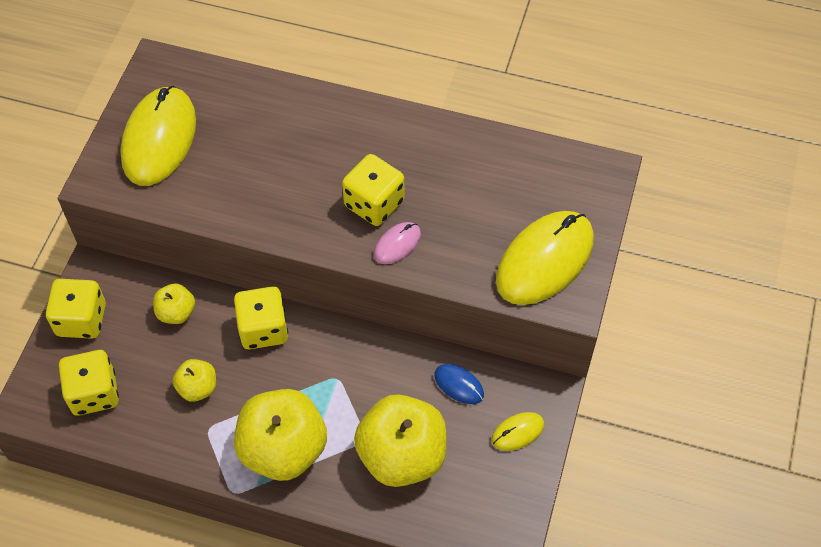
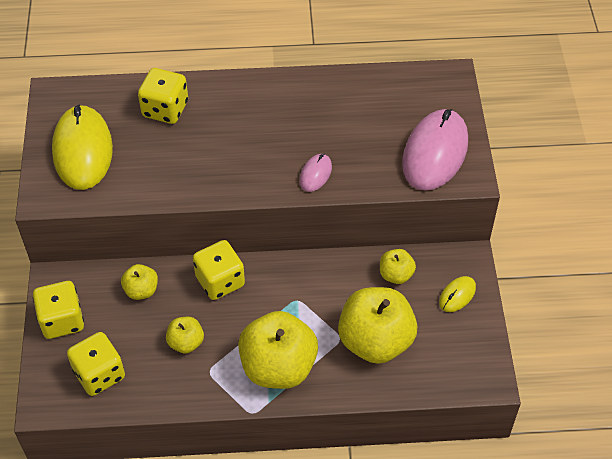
camera: 20 degrees left, 5 degrees down
yellow dice [342,154,404,226] -> yellow dice moved to [138,68,188,124]
blue mouse [434,364,484,404] -> yellow apple [380,249,416,284]
yellow mouse [496,211,594,305] -> pink mouse [402,109,468,191]

